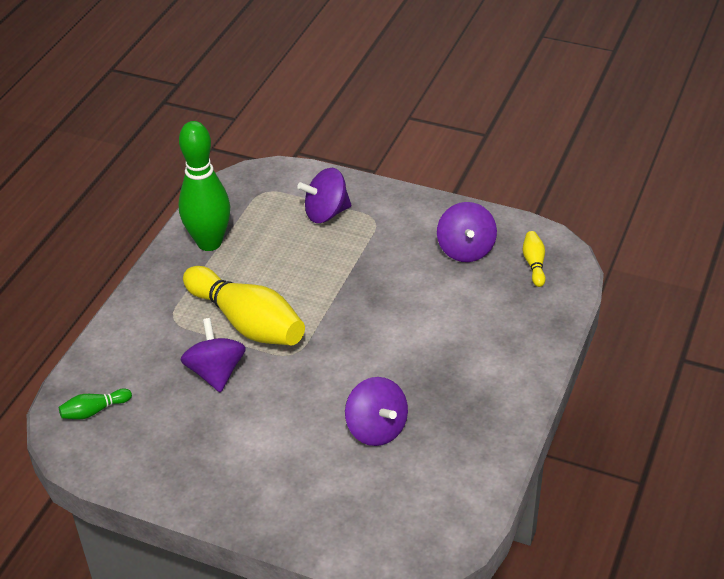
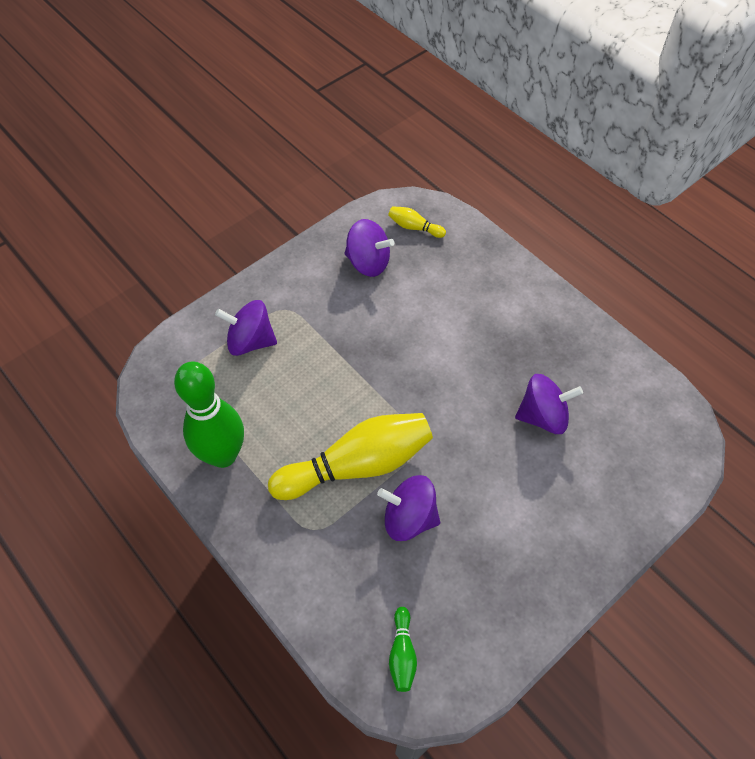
camera: 65 degrees left, 15 degrees up
purple spinning top [297,168,351,223] -> purple spinning top turned 90 degrees clockwise [215,300,277,356]

